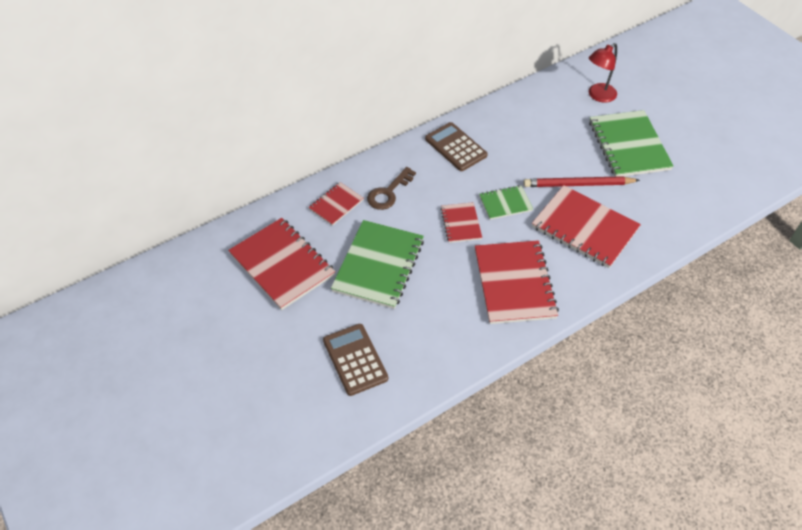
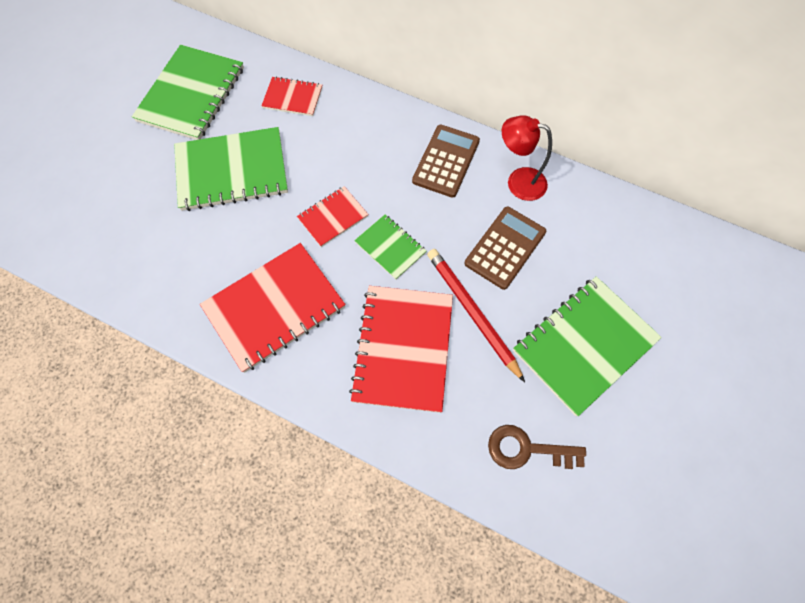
camera: 60 degrees right, 15 degrees up
red notebook [228,218,335,310] -> green notebook [132,45,244,140]
brown calculator [323,324,388,396] -> brown calculator moved to [464,207,546,290]
brown key [367,167,416,210] -> brown key moved to [488,425,586,469]
red lamp [589,43,617,103] -> red lamp moved to [502,115,552,201]

